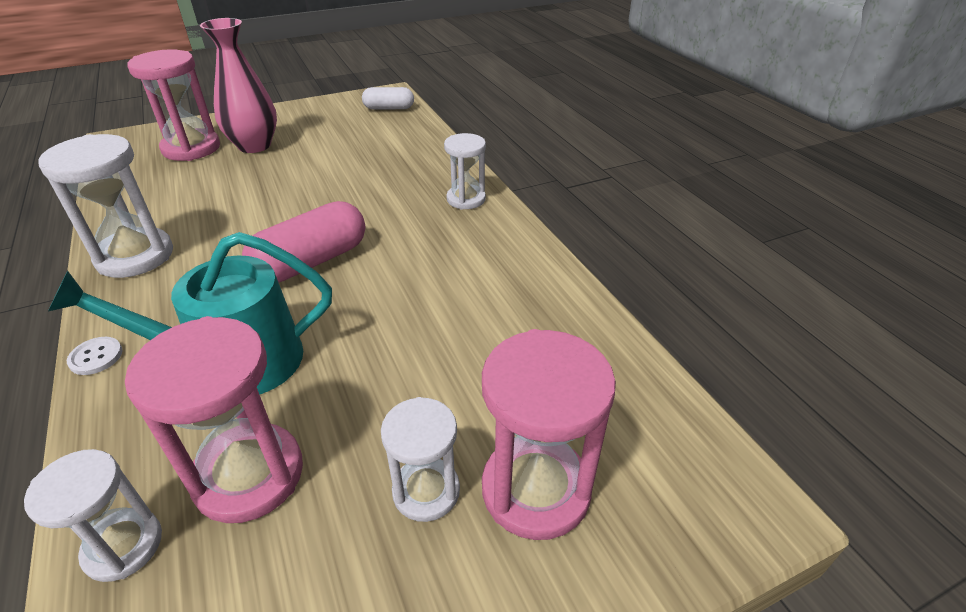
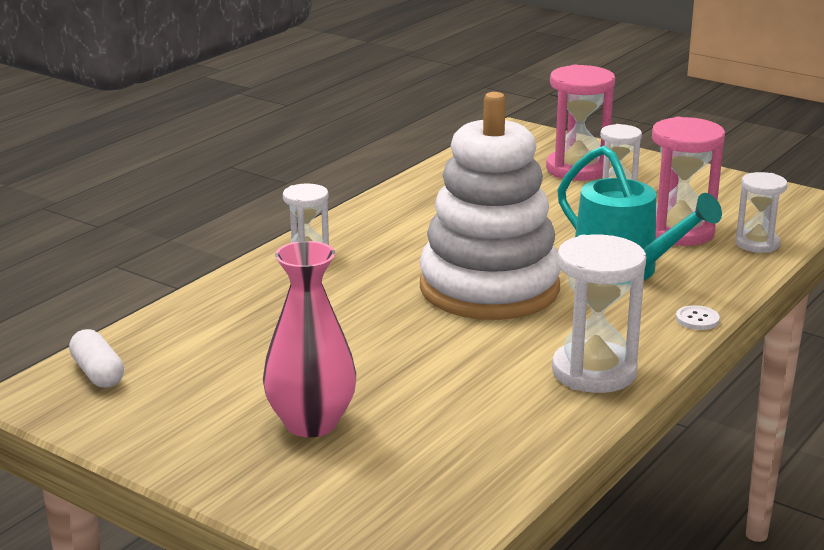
camera: 120 degrees left, 15 degrees down
pink hourglass [127,49,220,161] -> none
pink capsule [242,201,366,282] -> white stacking toy [419,92,561,320]

